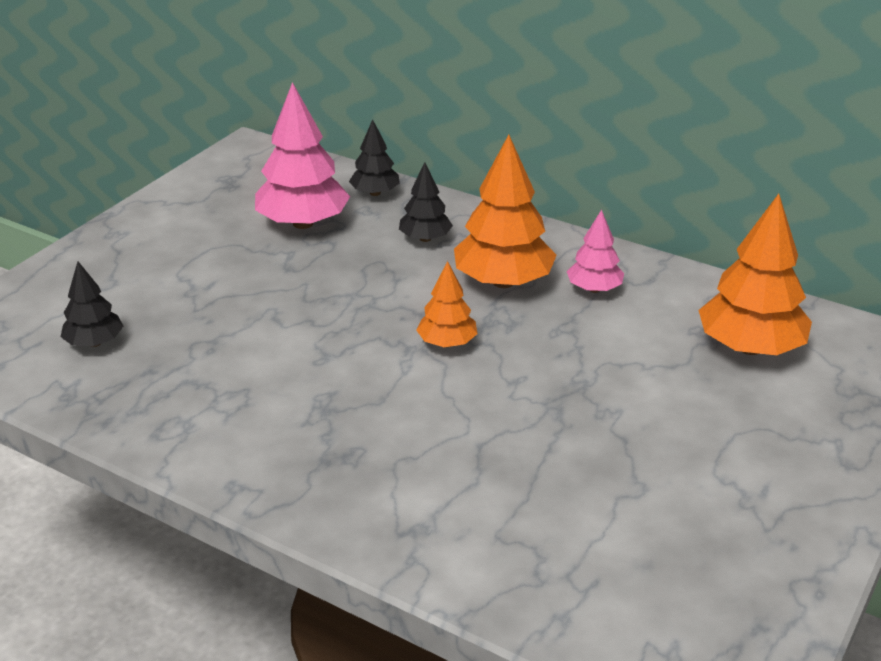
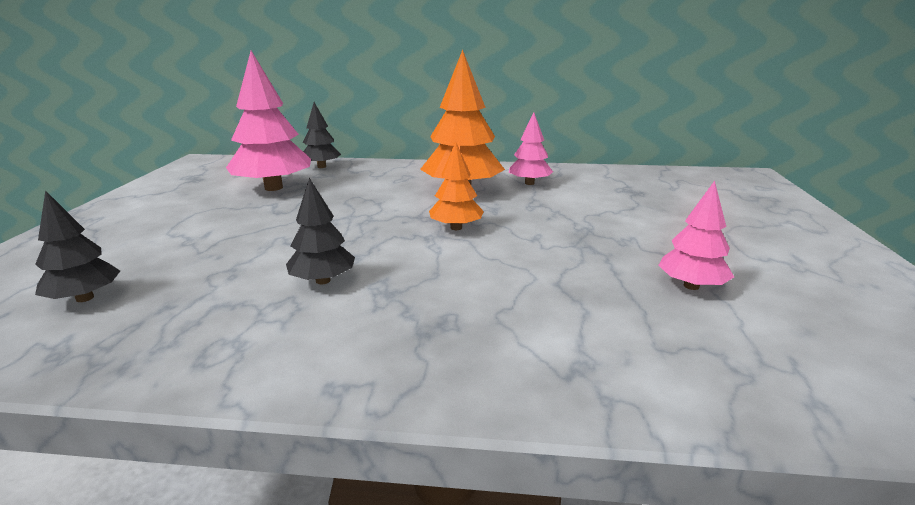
camera: 25 degrees left, 10 degrees down
black tree [399,162,453,242] -> black tree moved to [286,178,355,284]
orange tree [699,194,812,355] -> none
none -> pink tree [658,181,734,290]

